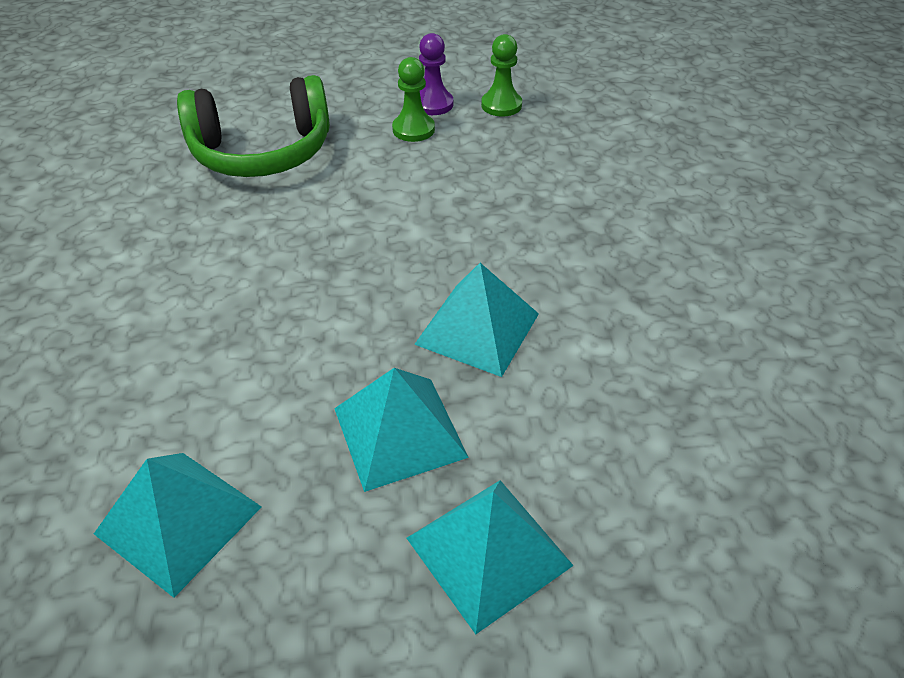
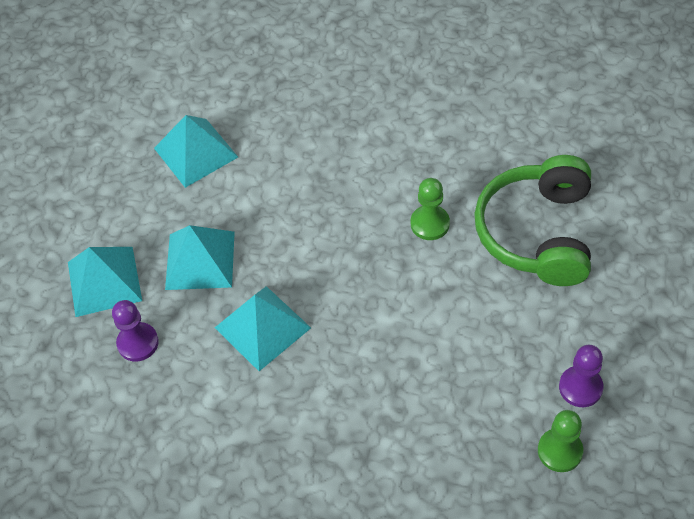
camera: 115 degrees right, 10 degrees up
green pawn [392,57,435,142] -> green pawn moved to [411,178,450,240]
none -> purple pawn [112,300,159,361]

